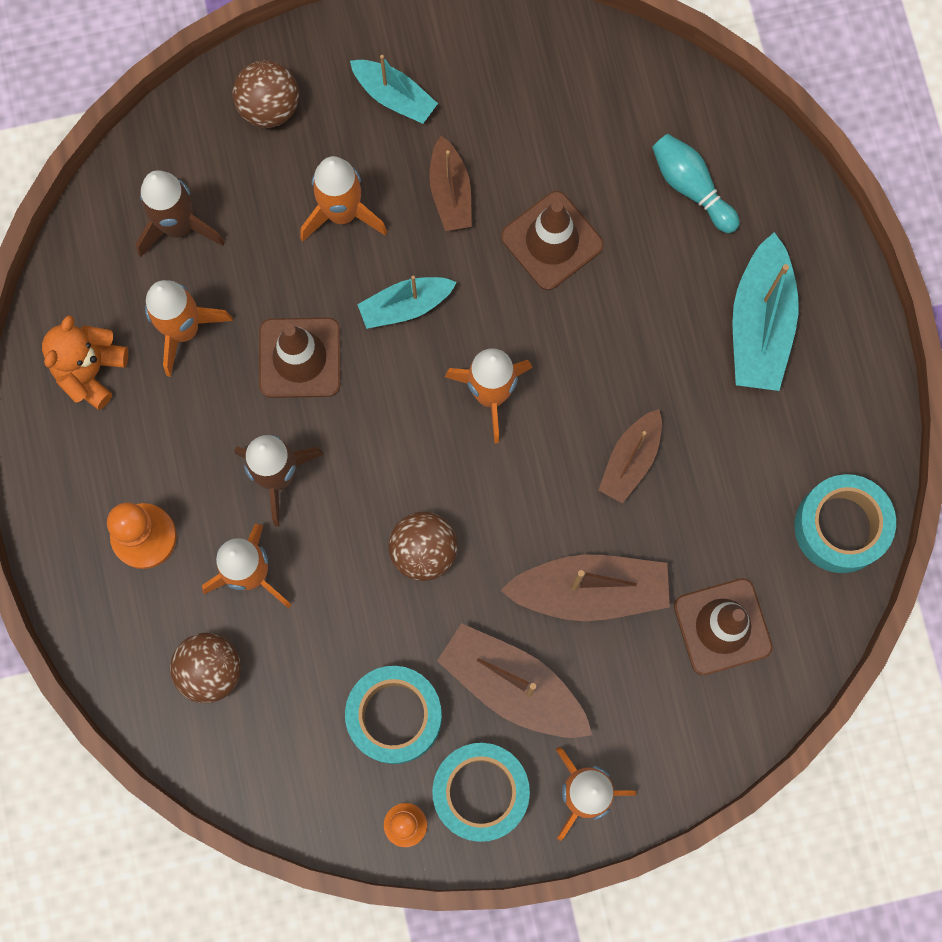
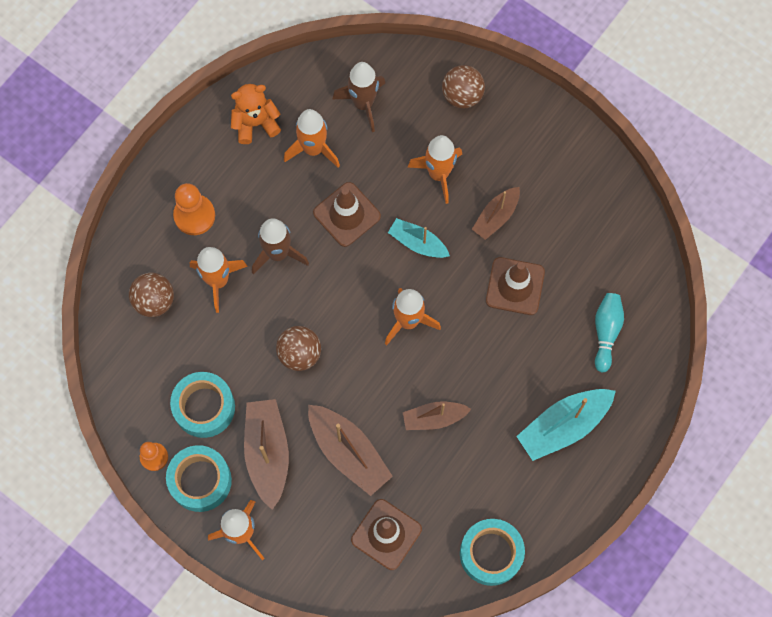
camera: 50 degrees right, 5 degrees down
turquoise boat [350,55,438,124] -> none

